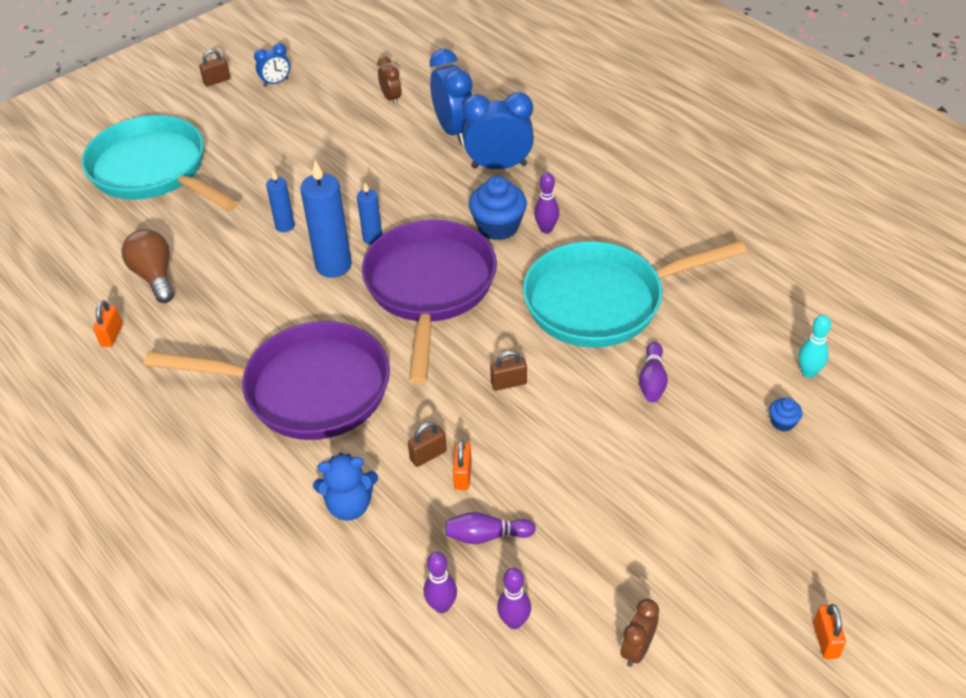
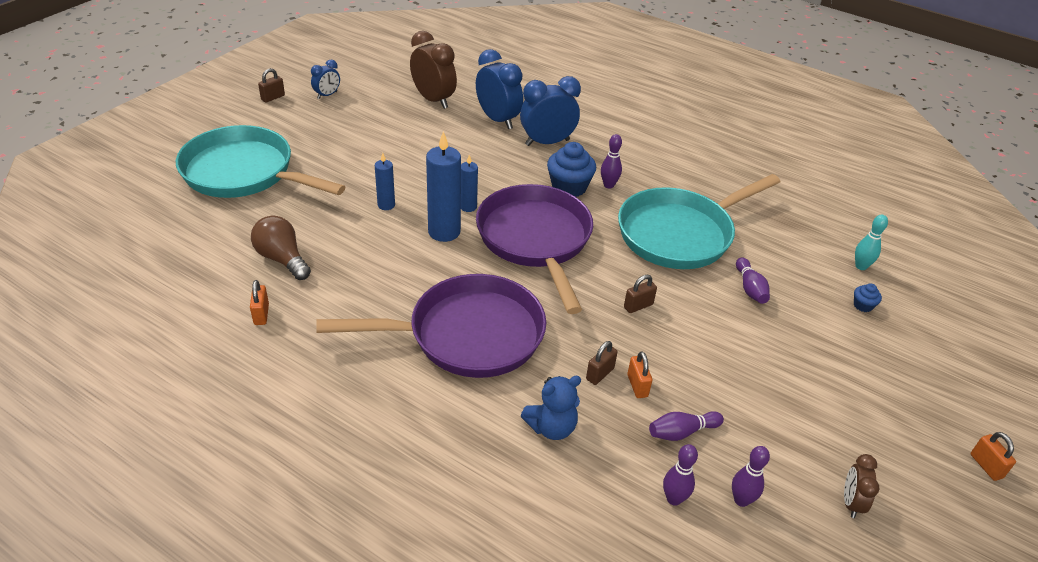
camera: 20 degrees left, 5 degrees down
brown clock [377,57,402,105] -> brown clock [410,31,457,109], size x1.88

